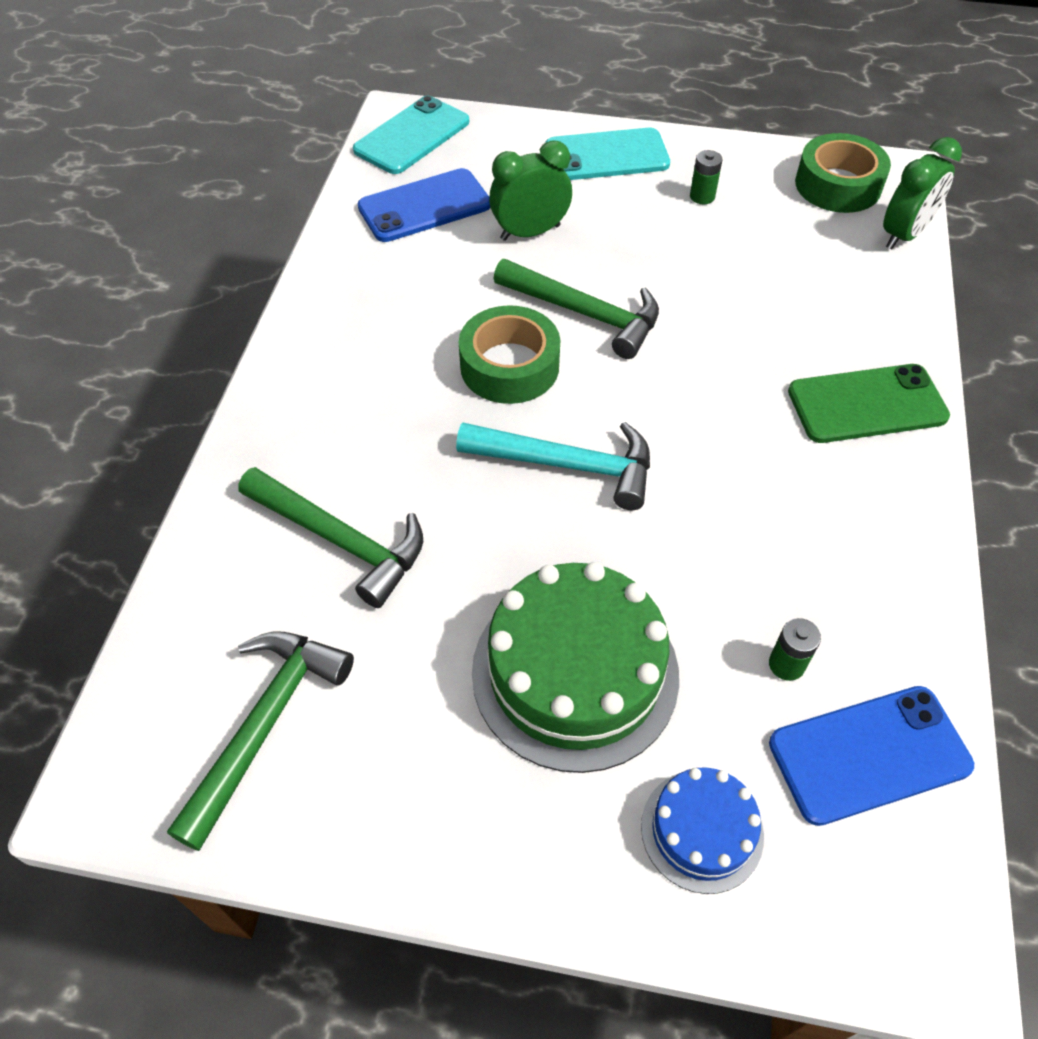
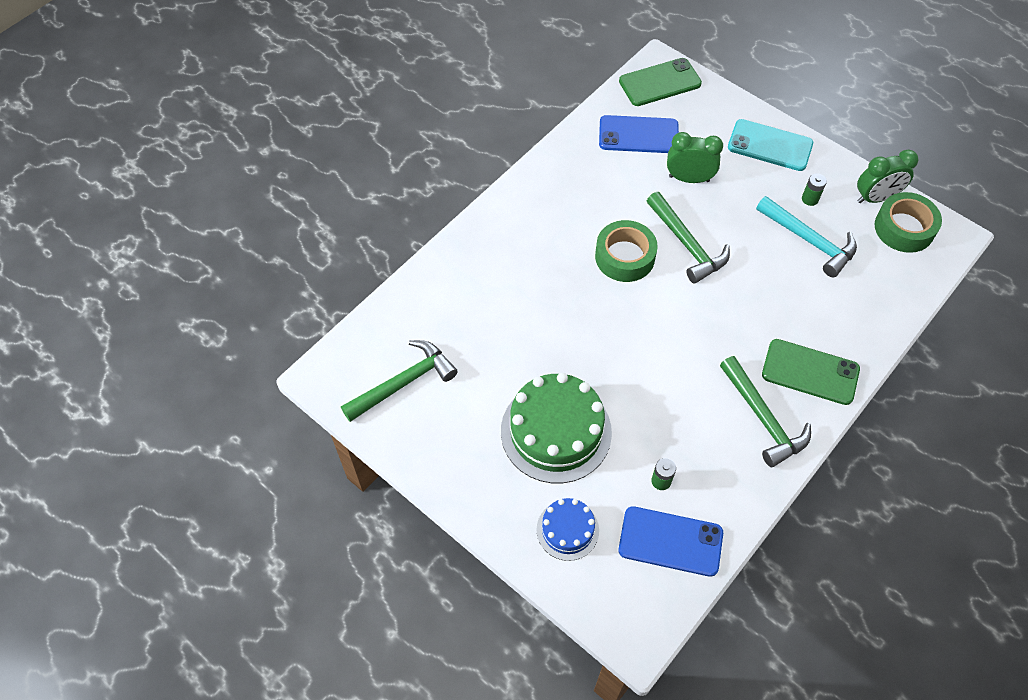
camera: 30 degrees right, 5 degrees up
green hammer [238,467,423,608] -> green hammer moved to [720,356,811,467]
turquoise phone [353,96,469,174] -> green phone [619,58,702,106]
turquoise hammer [456,422,650,510] -> turquoise hammer moved to [756,196,857,277]
green clock [883,137,962,249] -> green clock moved to [857,150,918,203]

